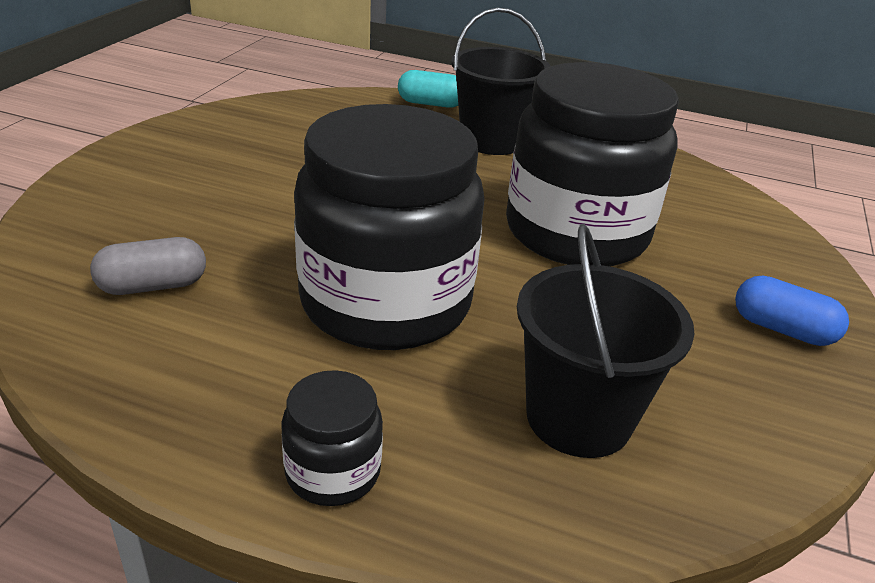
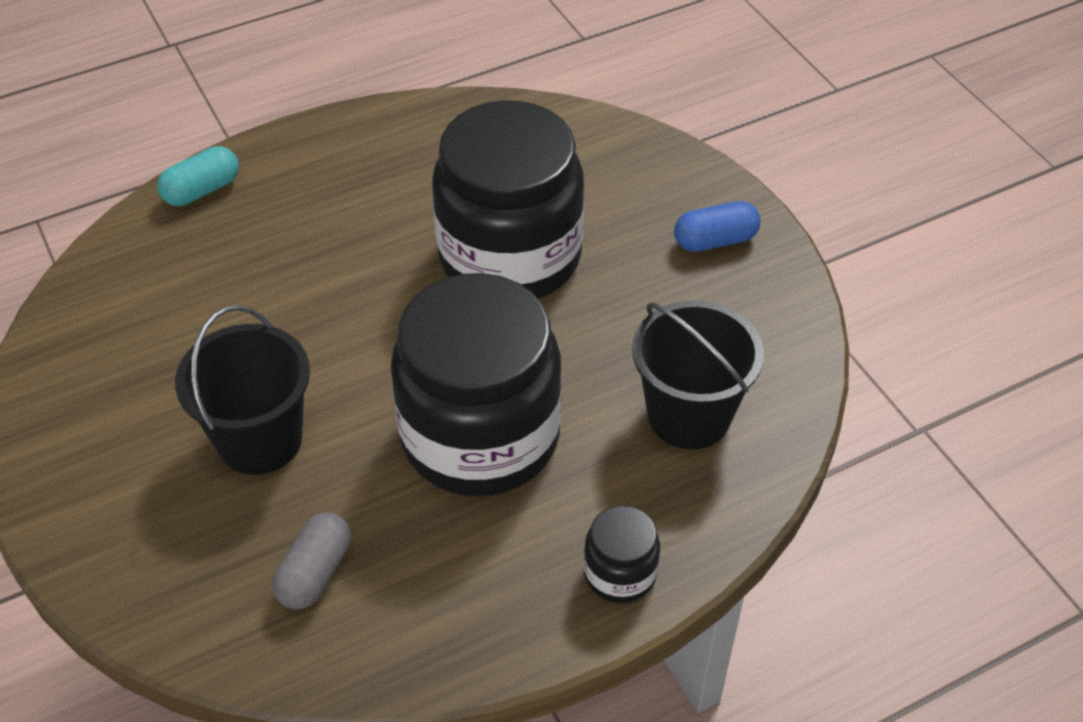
camera: 45 degrees left, 15 degrees up
black bucket [451,8,550,155] -> black bucket moved to [175,305,310,475]

